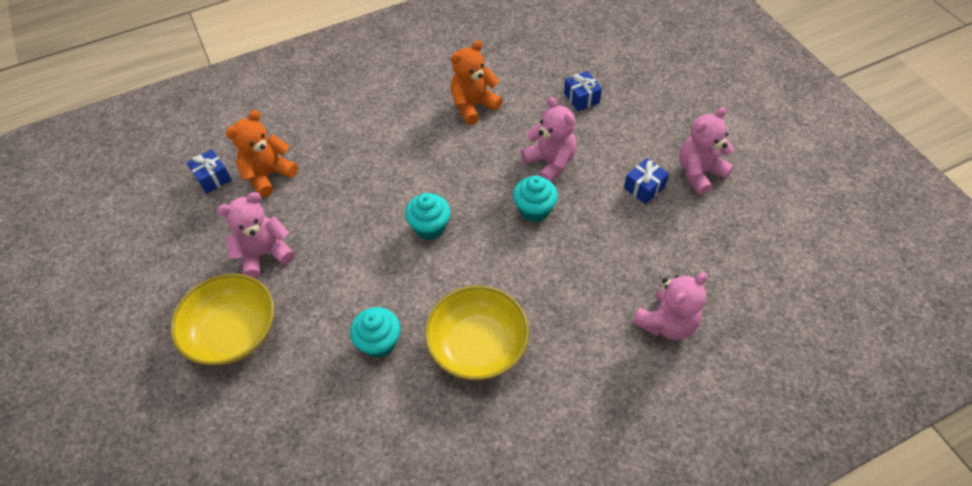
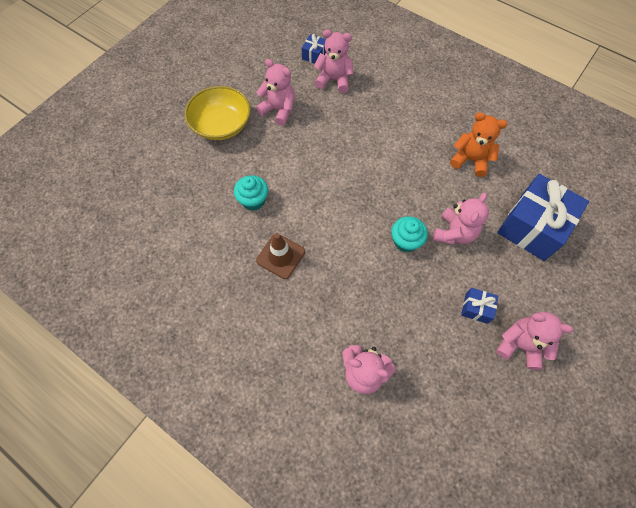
camera: 60 degrees right, 10 degrees up
orange teddy bear [225,110,298,197] -> pink teddy bear [314,29,354,93]
turquoise cupcake [405,193,450,240] -> none
yellow bowl [425,286,529,380] -> brown traffic cone [256,233,305,279]
blue gift [564,71,602,111] -> blue gift [497,174,589,261], size x2.27

